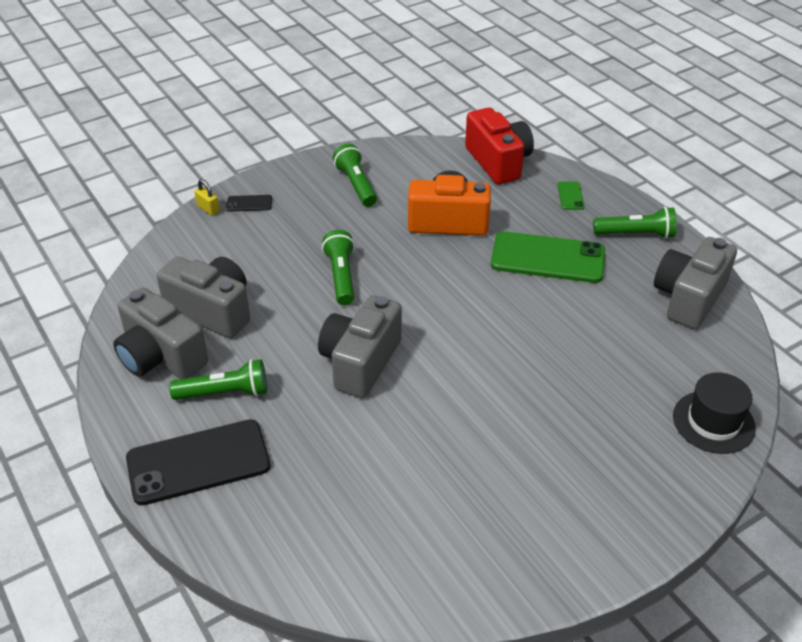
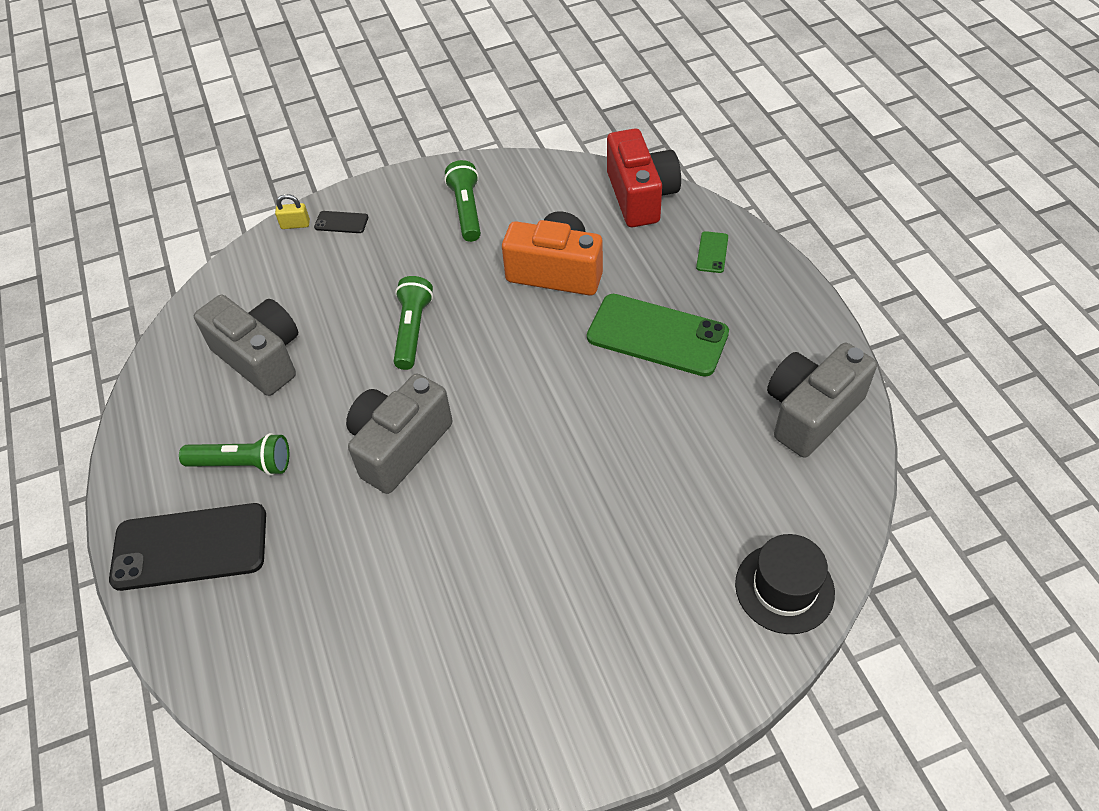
camera: 15 degrees right, 10 degrees up
grey camera [113,288,208,379] -> none
yellow padlock [194,179,220,216] -> yellow padlock turned 60 degrees counterclockwise [275,194,310,229]
green flashlight [593,207,677,239] -> none

